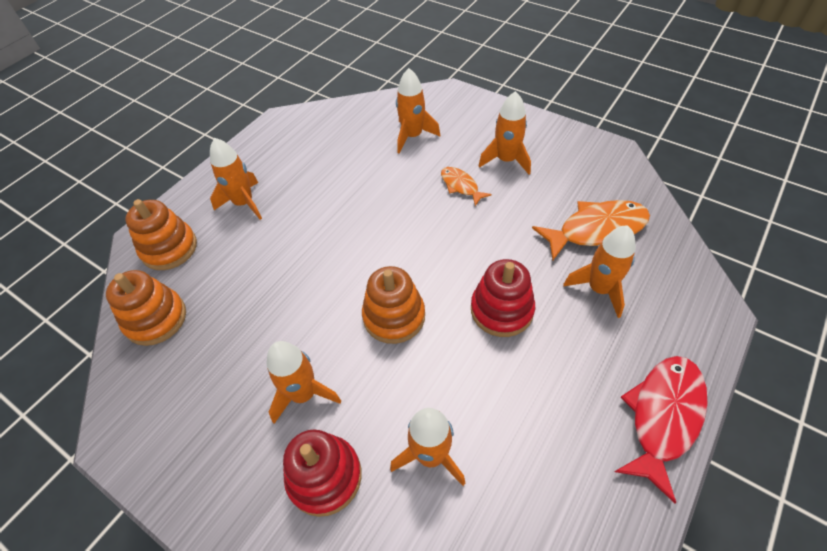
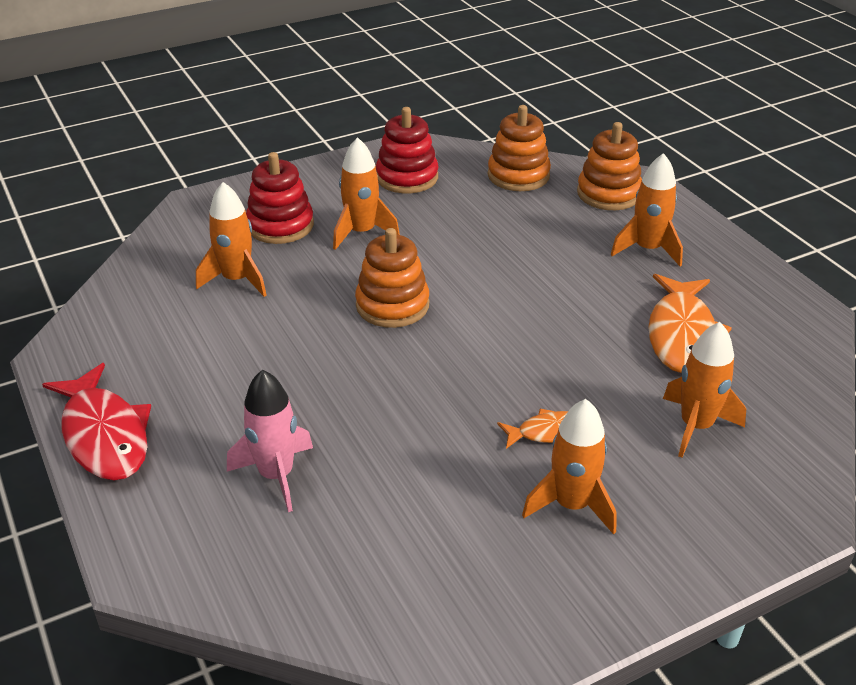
camera: 115 degrees right, 15 degrees down
red stacking toy [471,259,535,337] -> red stacking toy moved to [376,107,439,193]
orange fish [532,200,650,260] -> orange fish moved to [648,274,732,373]
orange rocket [563,225,636,318] -> pink rocket [227,370,313,512]

